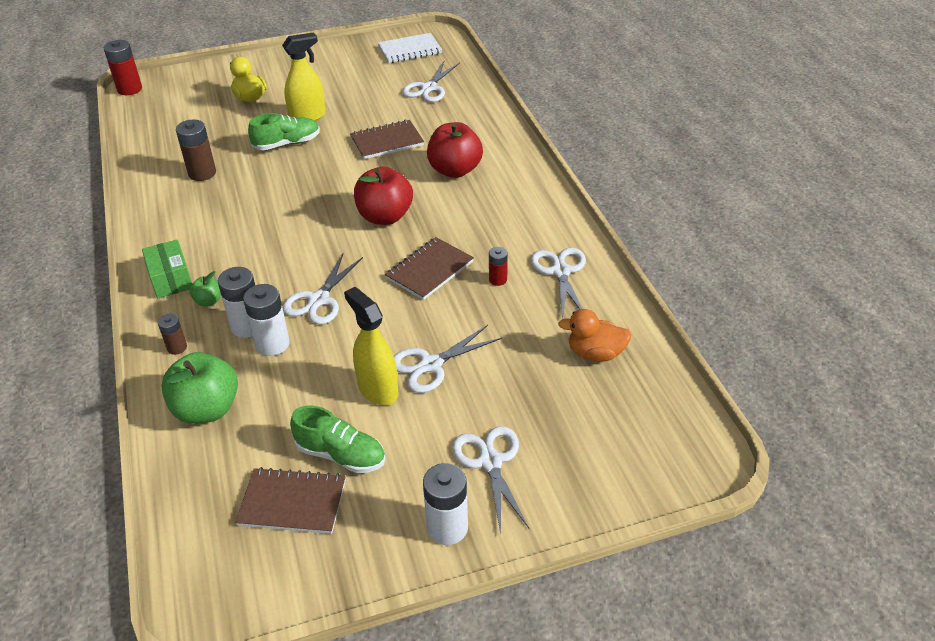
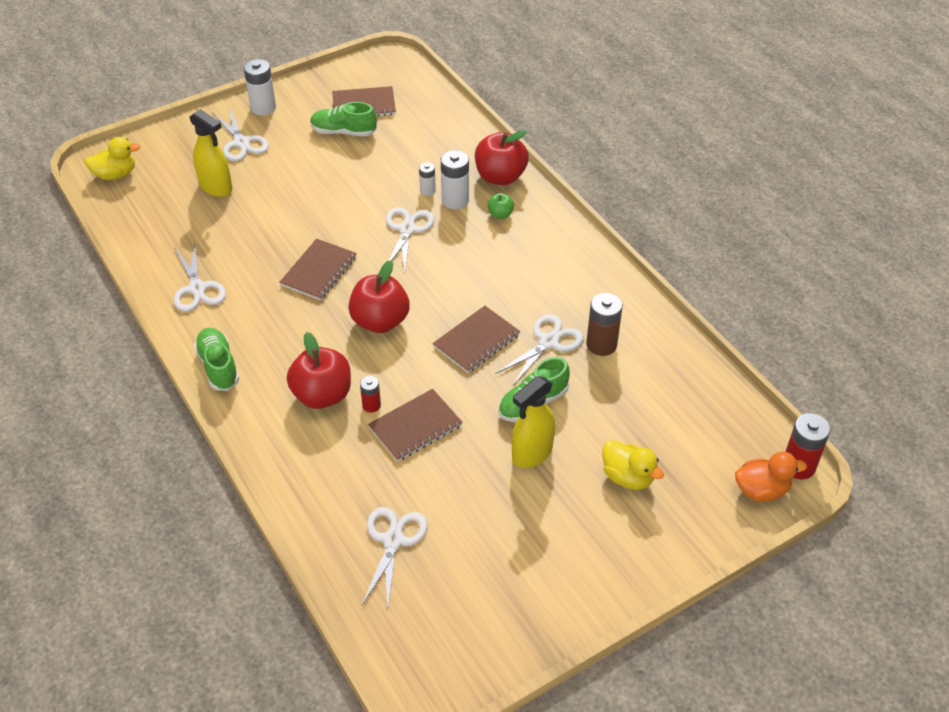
camera: 165 degrees right, 5 degrees up
green box [142,240,192,299] -> none
brown battery [158,314,187,355] -> red apple [475,130,529,185]
green apple [161,352,238,424] -> none
white battery [243,284,290,356] -> white battery [419,162,436,196], size x0.58
yellow spray bottle [344,287,398,405] -> yellow spray bottle moved to [190,109,232,197]
white notebook [378,33,442,63] -> none
white scissors [394,325,502,393] -> white scissors moved to [495,314,584,387]
red battery [489,247,508,286] -> red battery moved to [360,376,381,413]
orange duck [558,309,632,361] -> orange duck moved to [735,452,807,502]
none -> yellow duck [85,137,140,180]
none -> green shoe [194,328,239,391]
none -> brown notebook [433,306,520,373]

